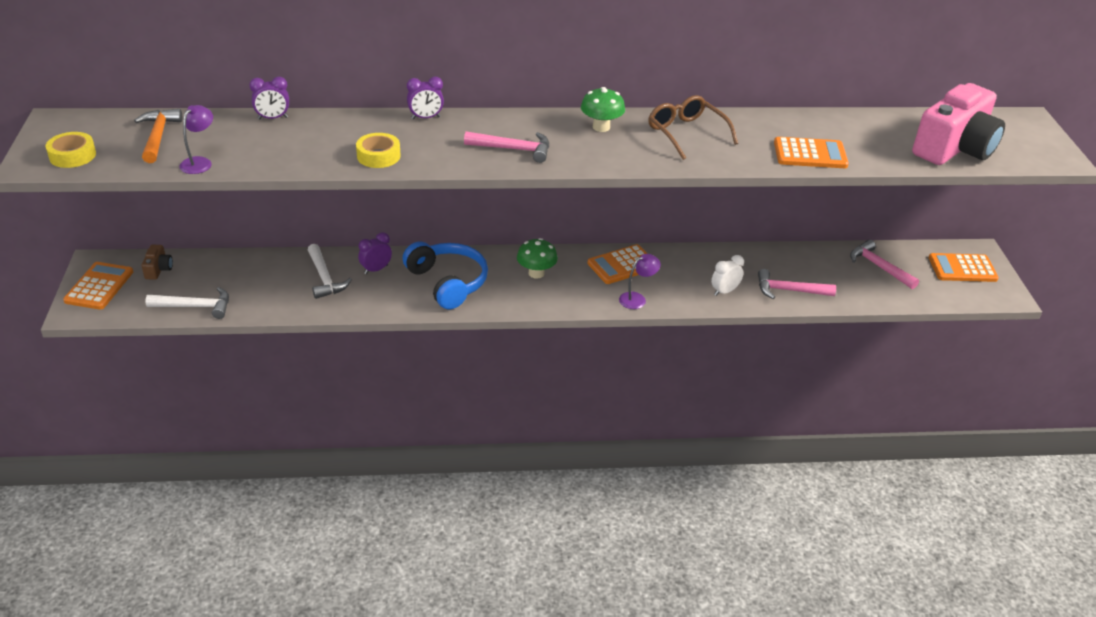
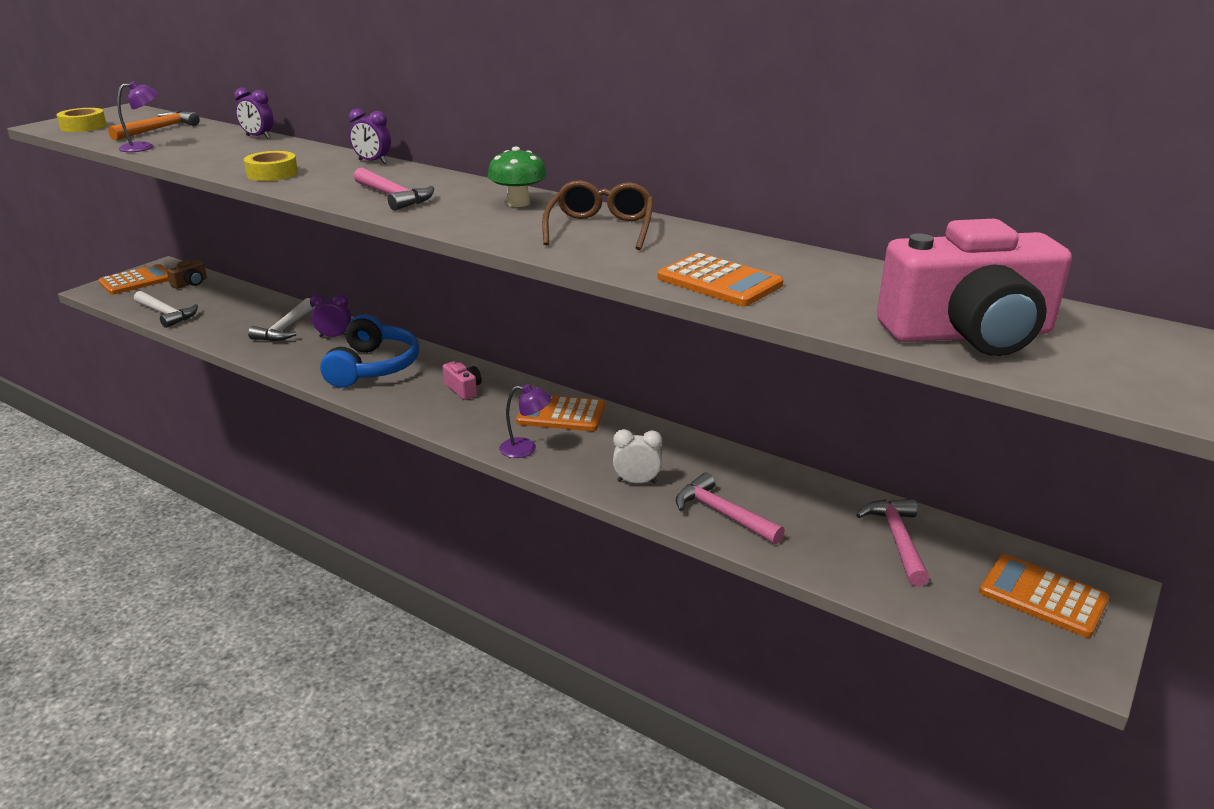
camera: 40 degrees right, 10 degrees down
green mushroom [517,238,558,279] -> pink camera [443,361,482,400]

